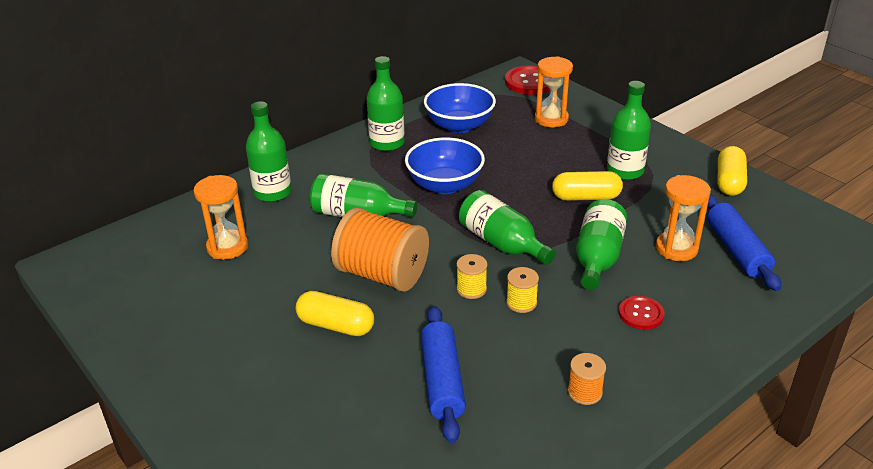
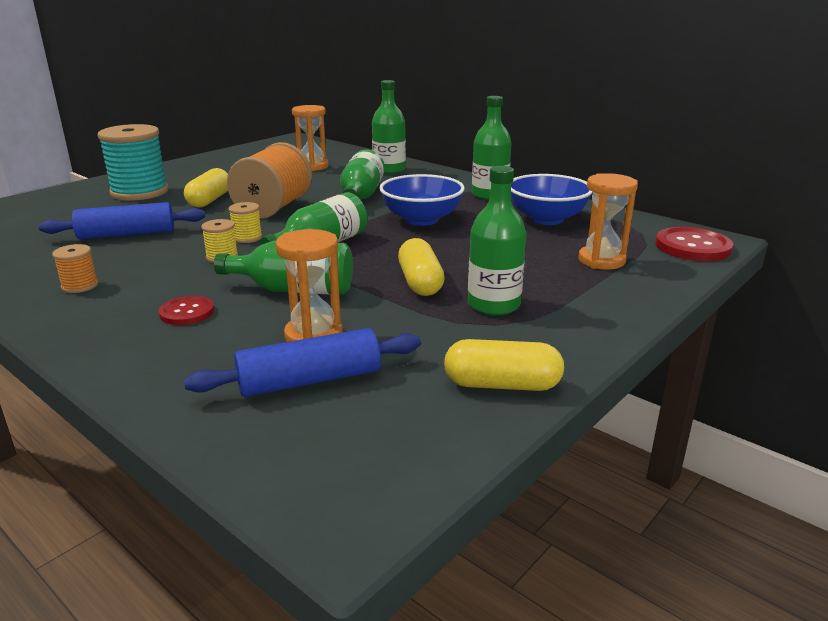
camera: 80 degrees right, 10 degrees down
none -> turquoise spool [98,124,169,201]

